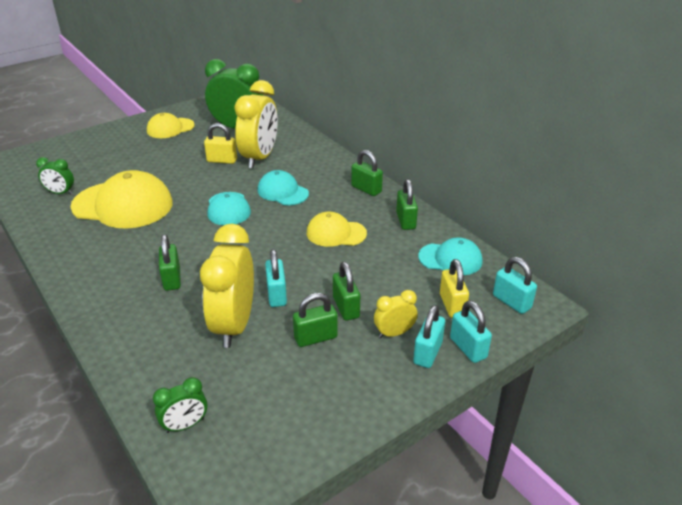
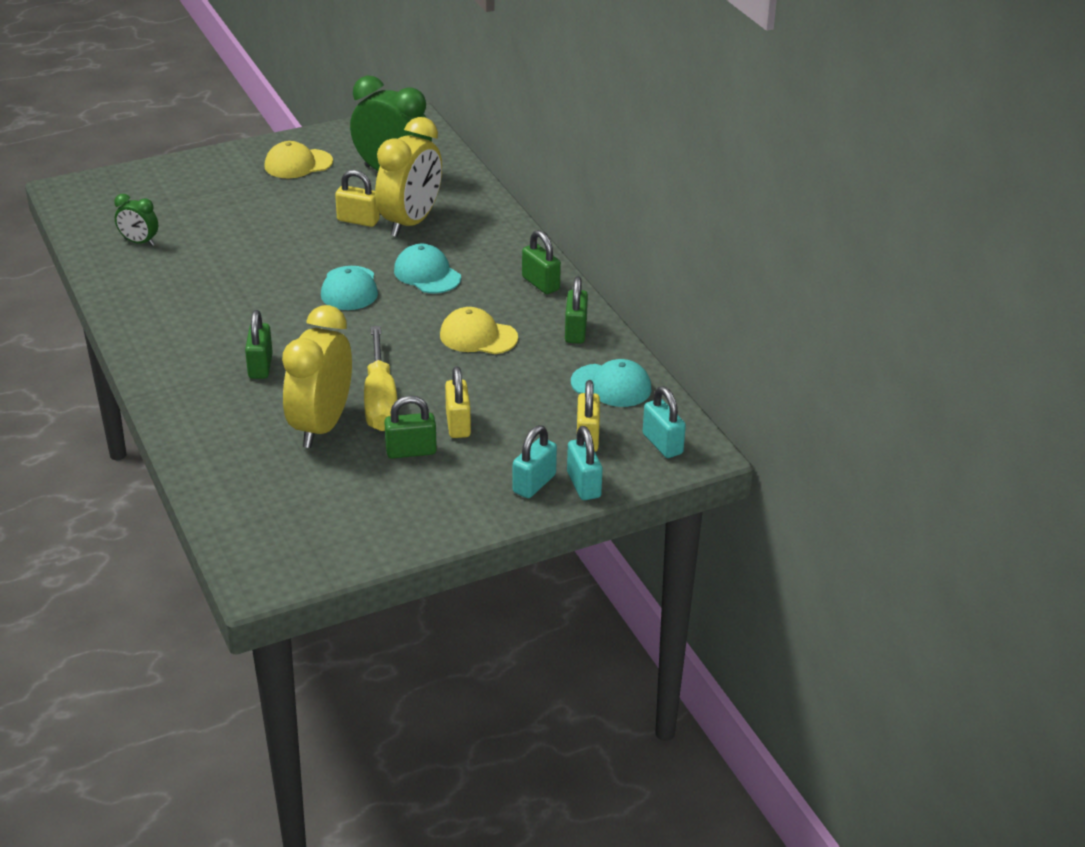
camera: 10 degrees right, 0 degrees up
yellow cap [71,170,173,229] -> none
green clock [153,377,207,433] -> none
turquoise padlock [265,249,287,307] -> yellow screwdriver [364,326,397,431]
green padlock [333,262,360,321] -> yellow padlock [445,366,471,438]
yellow clock [374,290,417,338] -> none

